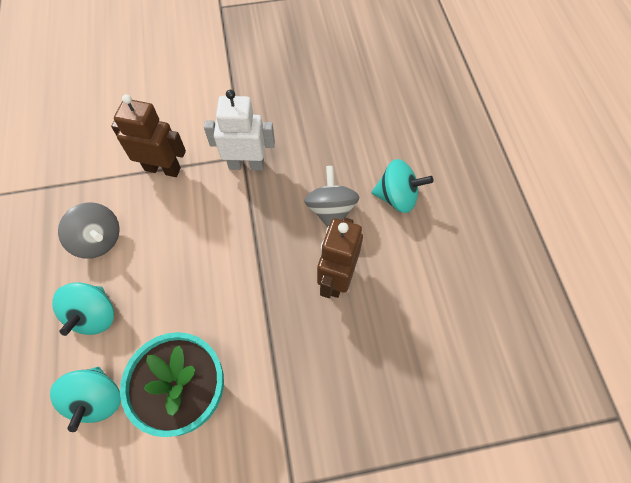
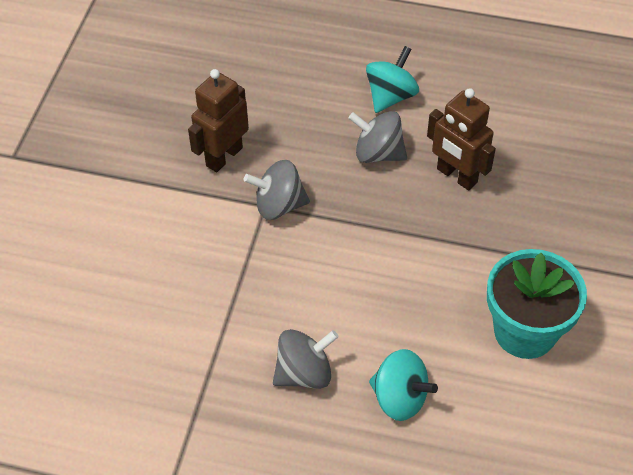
camera: 65 degrees left, 10 degrees down
turquoise spinning top [50,367,121,432] -> none
brown robot [111,94,186,177] -> brown robot moved to [188,69,249,172]
white robot [204,90,275,170] -> grey spinning top [244,160,310,220]

